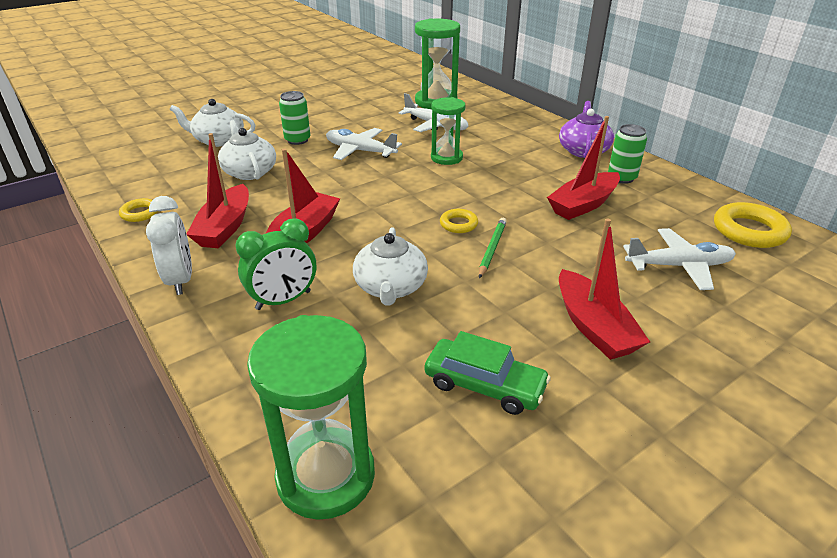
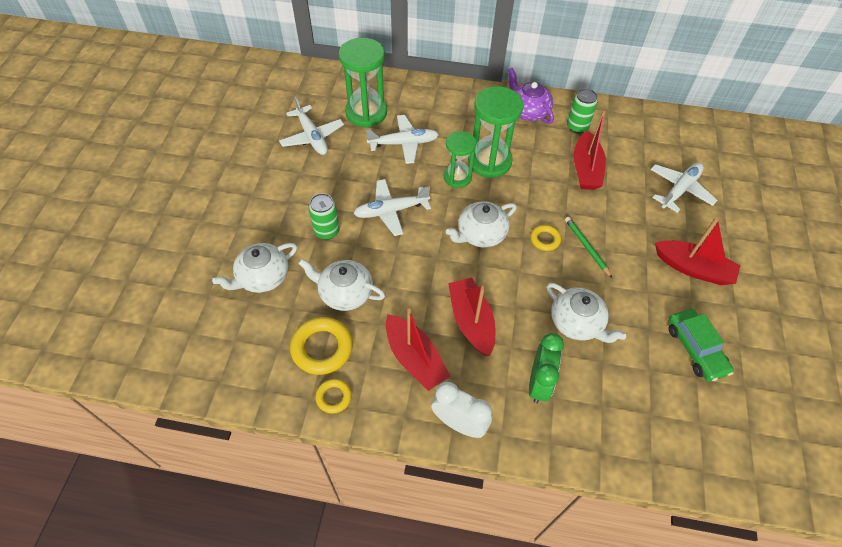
camera: 45 degrees left, 20 degrees up
green hourglass [247,315,375,520] -> green hourglass moved to [468,86,524,178]
green car [425,331,551,415] -> green car turned 90 degrees clockwise [668,309,734,382]
yellow ring [714,202,792,248] -> yellow ring moved to [290,317,353,375]
none -> white plane [279,97,344,155]
none -> white teapot [446,201,517,247]

